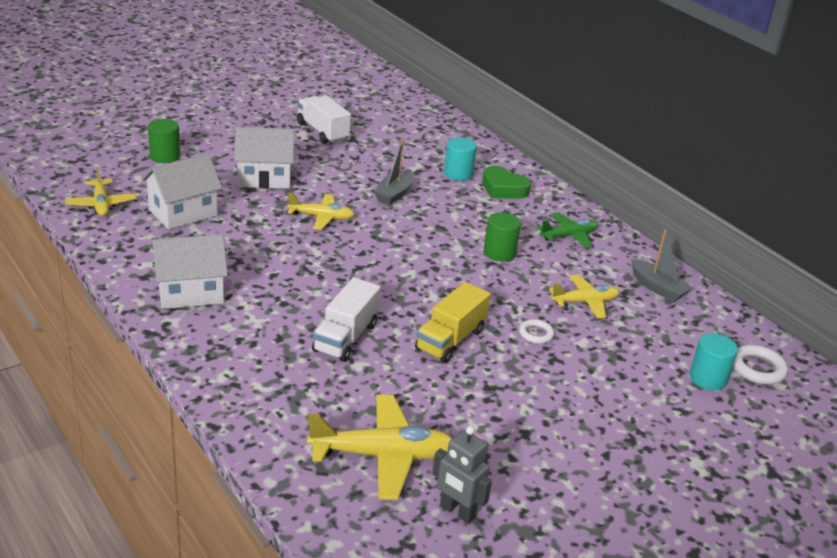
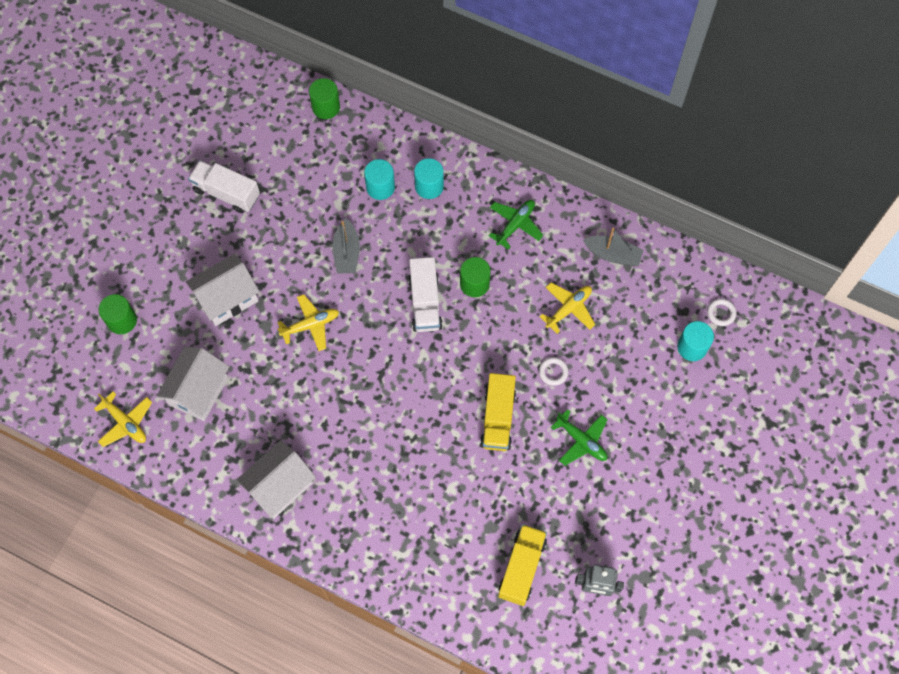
camera: 25 degrees left, 35 degrees up
yellow plane [307,394,452,500] -> yellow truck [498,524,547,606]
white truck [312,277,381,362] -> white truck moved to [408,257,443,332]
green heart [482,166,531,199] -> turquoise cylinder [414,158,444,199]
white ring [733,345,788,385] -> white ring [707,299,736,326], size x0.64
none -> green cylinder [309,78,340,119]
none -> green plane [551,409,608,466]

